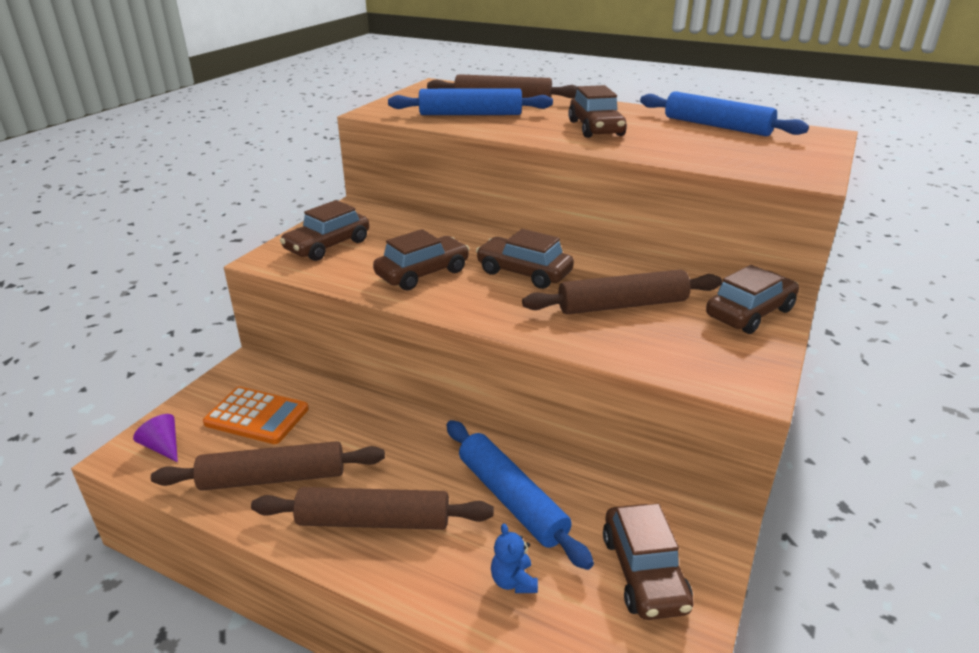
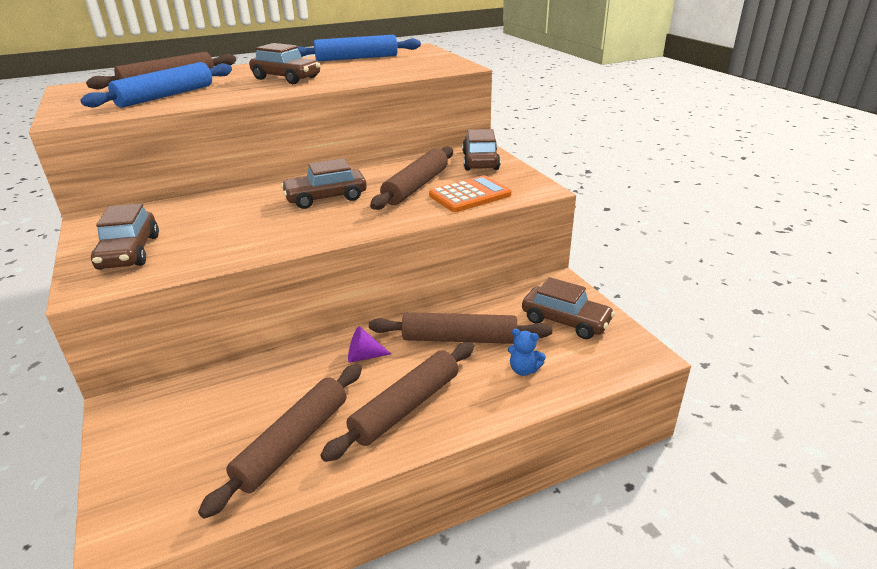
camera: 50 degrees left, 0 degrees up
purple cone [133,414,178,462] -> purple cone moved to [348,326,391,363]
orange calculator [203,387,309,444] -> orange calculator moved to [429,175,511,212]
brown car [373,229,469,290] -> none
blue rolling pin [447,420,594,570] -> brown rolling pin [369,312,552,344]

